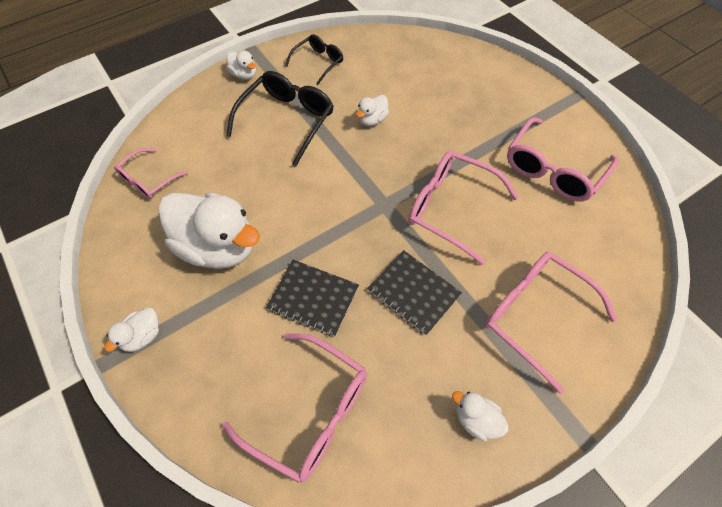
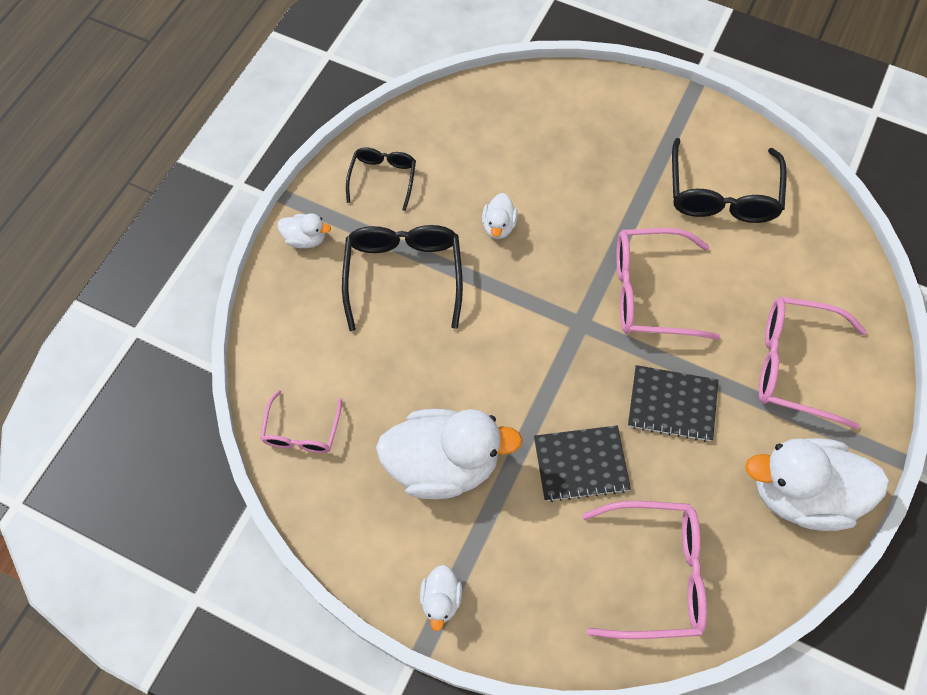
camera: 30 degrees left, 5 degrees up
white duck [452,391,509,441] -> white duck [745,438,889,531], size x2.25
pink glasses [507,117,618,201] -> black glasses [672,138,787,223]

